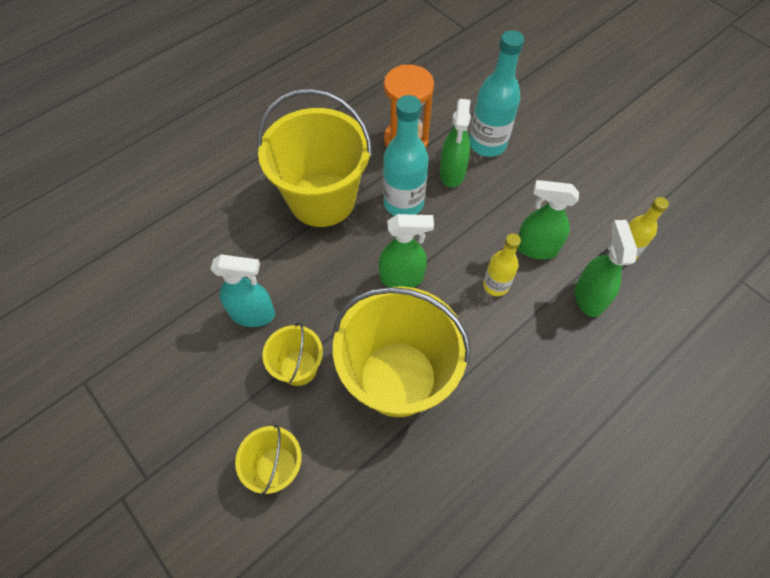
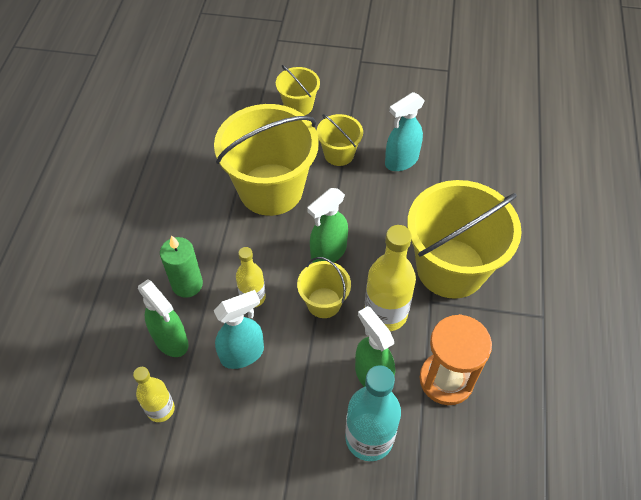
camera: 140 degrees right, 5 degrees down
turquoise bottle [383,95,429,216] -> yellow bottle [365,225,416,331]
green spray bottle [517,180,579,260] -> turquoise spray bottle [214,290,264,369]
none -> green candle [160,235,203,298]
none -> yellow bucket [297,257,351,318]

